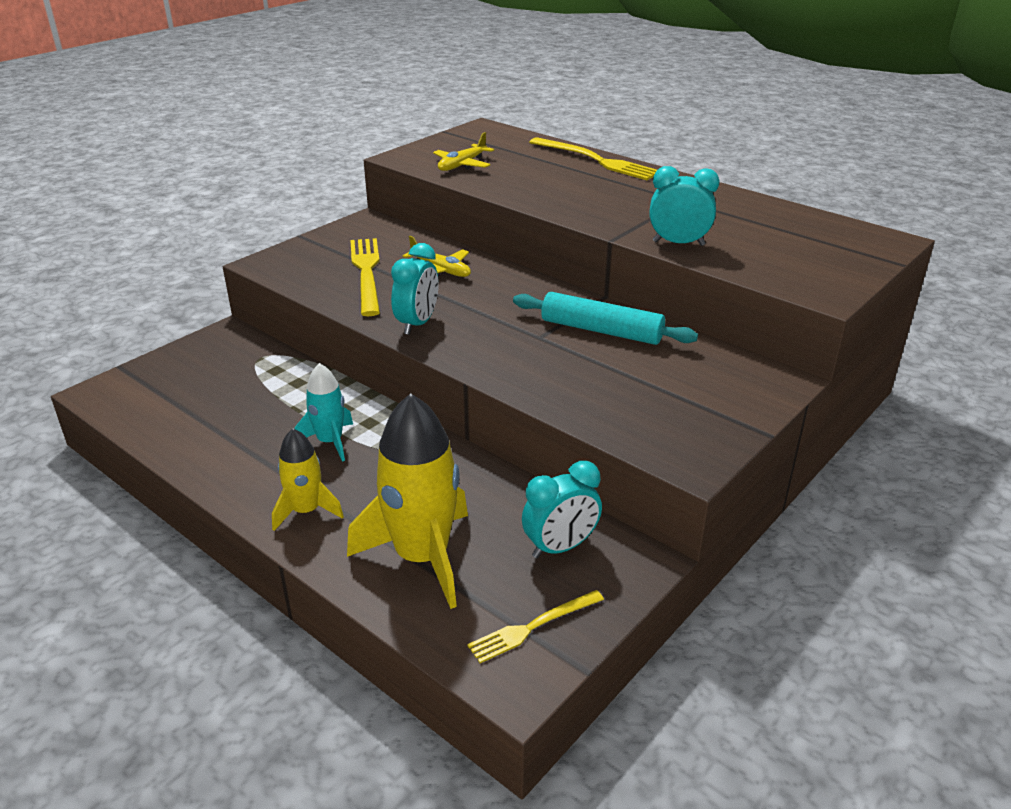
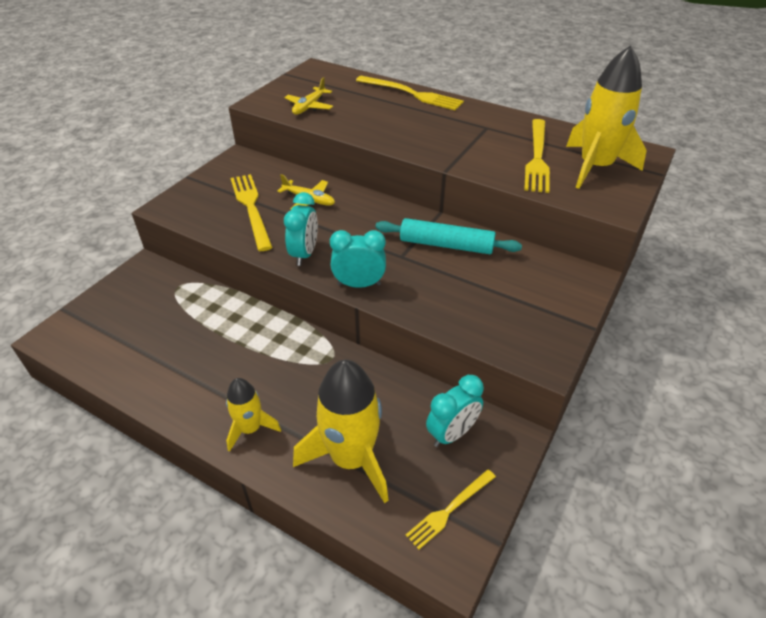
camera: 10 degrees left, 10 degrees up
turquoise rocket [294,363,353,462] -> none
turquoise clock [650,166,720,246] -> turquoise clock moved to [330,230,386,288]
none -> yellow fork [524,119,550,193]
none -> yellow rocket [566,45,647,189]

